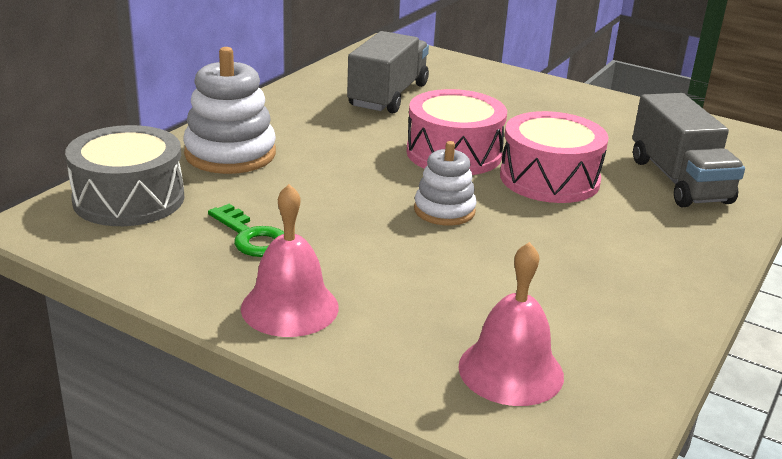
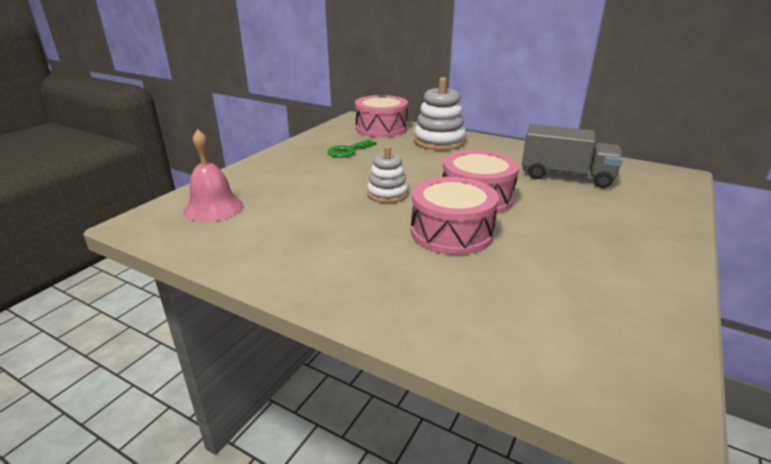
camera: 90 degrees right, 0 degrees up
grey drum [65,125,184,226] -> pink drum [355,95,408,137]
pink bell [241,184,339,337] -> none
grey truck [632,93,745,207] -> none

